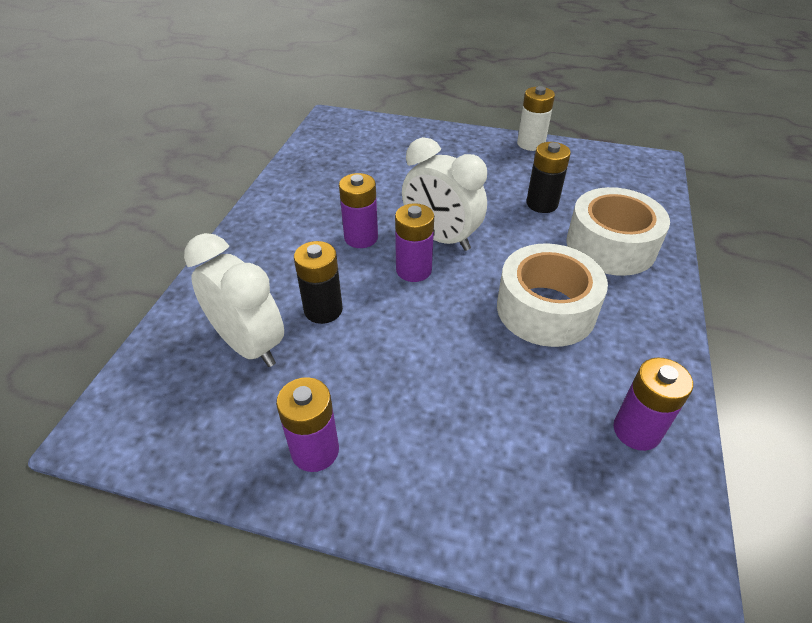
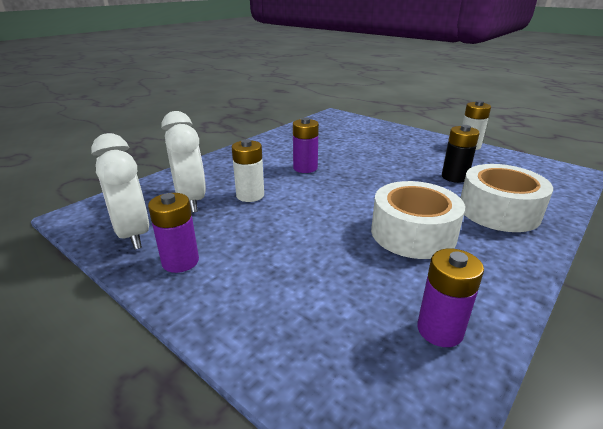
camera: 25 degrees right, 15 degrees down
black battery [294,241,343,324] -> white battery [232,139,264,202]
purple battery [395,203,434,282] -> none
white clock [402,137,487,251] -> white clock moved to [91,133,149,250]

